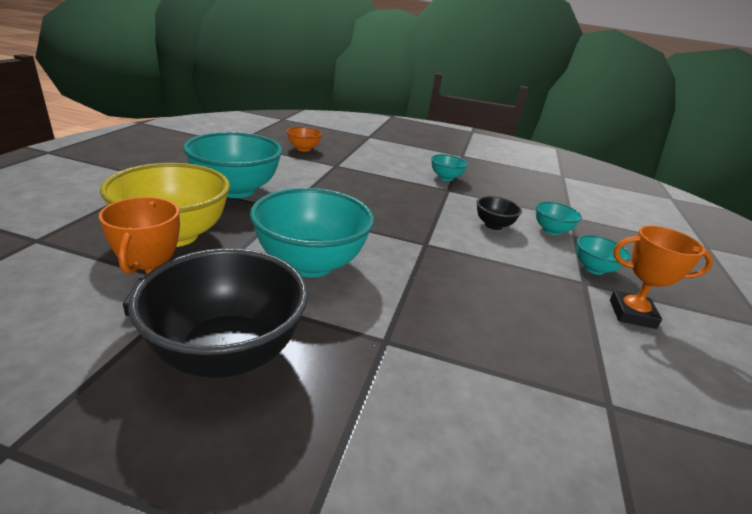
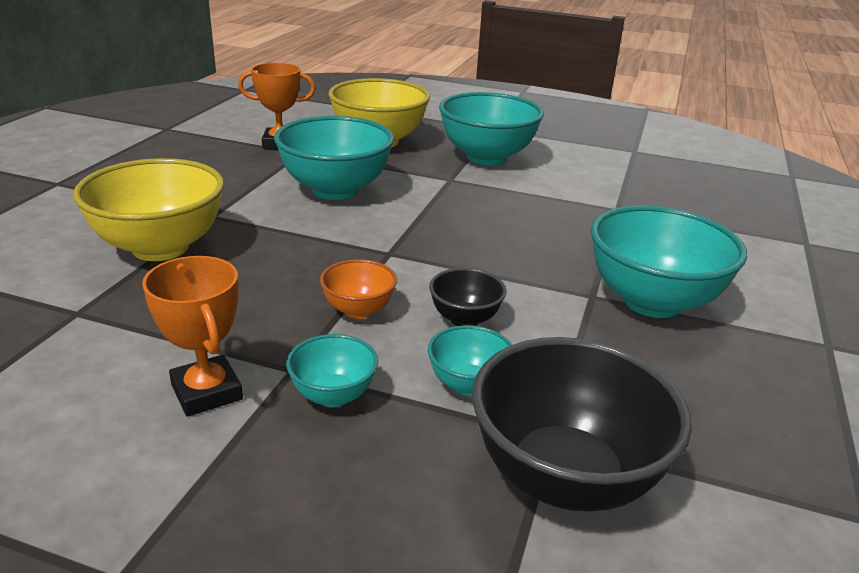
camera: 95 degrees right, 0 degrees up
black bowl [128,248,308,378] -> black bowl moved to [472,337,692,511]
orange bowl [286,127,322,152] -> orange bowl moved to [320,259,397,319]
turquoise bowl [431,154,468,181] -> turquoise bowl [591,205,747,318], size x2.03
orange trophy [610,226,713,329] -> orange trophy turned 45 degrees counterclockwise [142,256,243,417]
none -> yellow bowl [73,158,224,261]

